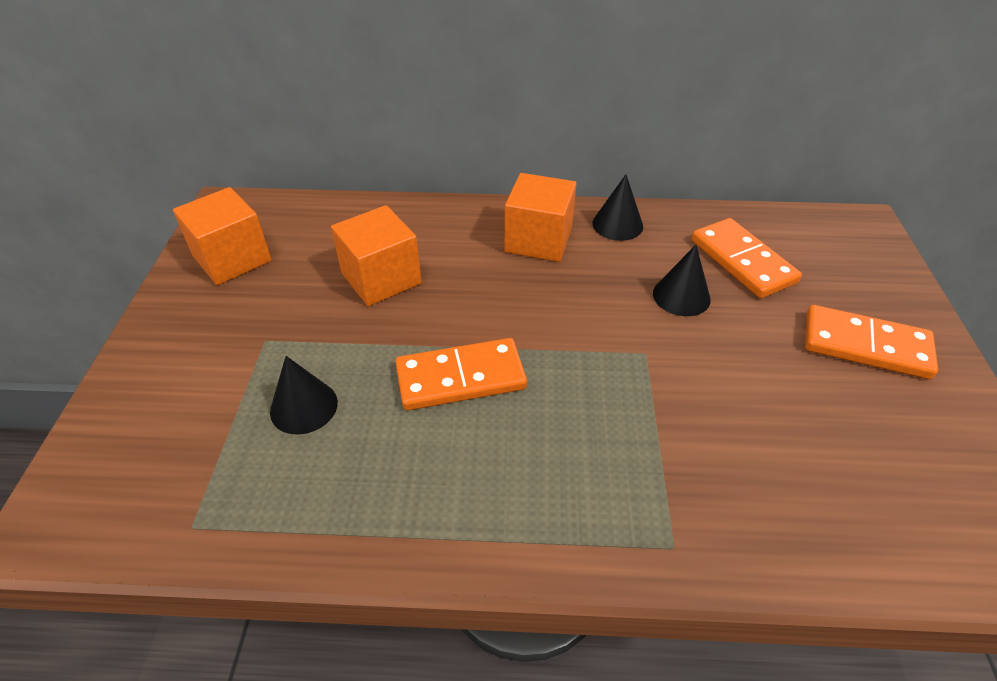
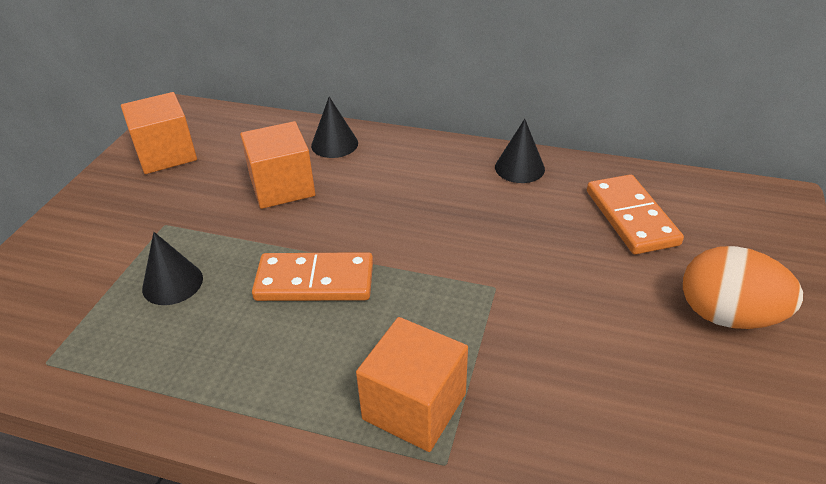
camera: 15 degrees right, 5 degrees down
orange cube [505,173,577,262] -> orange cube moved to [356,317,468,452]
black cone [653,245,711,316] -> black cone moved to [311,97,358,158]
orange domino [805,305,938,379] -> orange egg [683,246,803,329]

